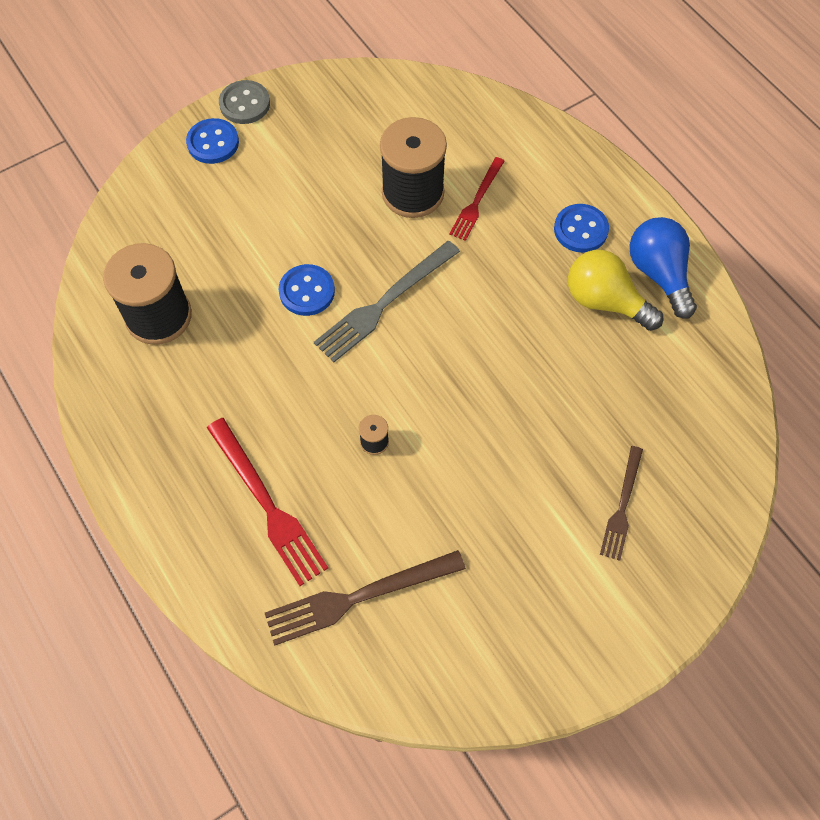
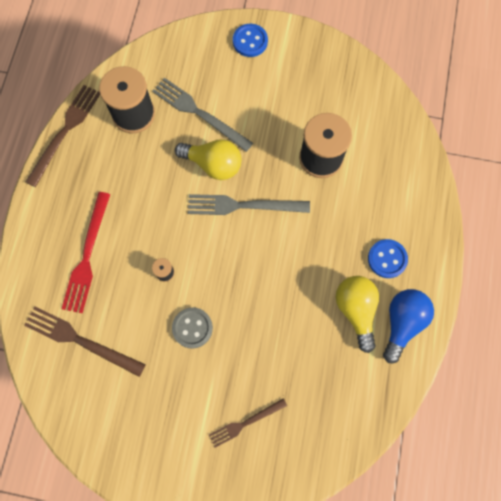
camera: 45 degrees right, 10 degrees up
grey button [219,80,270,124] -> grey button moved to [172,307,213,349]
blue button [279,264,335,316] -> yellow light bulb [175,139,241,180]
red fork [449,157,505,241] -> none
none -> brown fork [26,85,100,187]
none -> grey fork [152,78,253,152]

